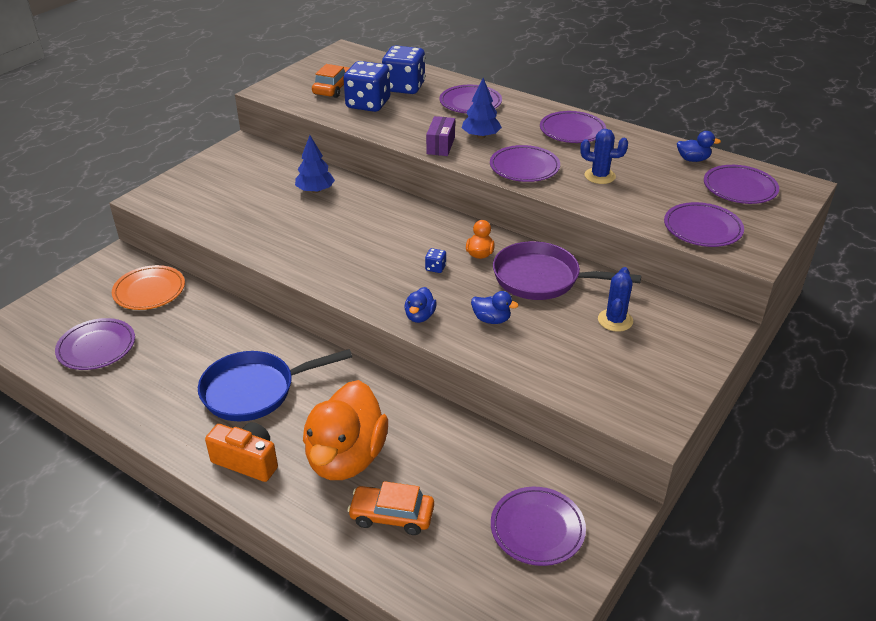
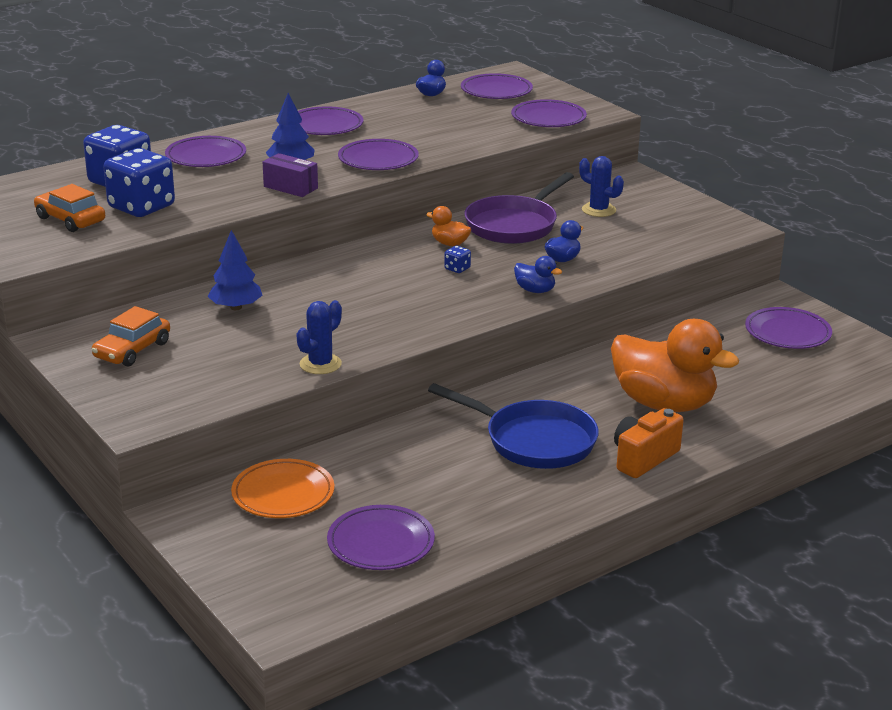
camera: 70 degrees left, 10 degrees down
blue pan [198,349,352,421] -> blue pan turned 60 degrees counterclockwise [428,383,599,469]
orange car [347,481,434,535] -> orange car moved to [91,306,170,366]
blue cactus [580,129,628,184] -> blue cactus moved to [296,300,342,374]

